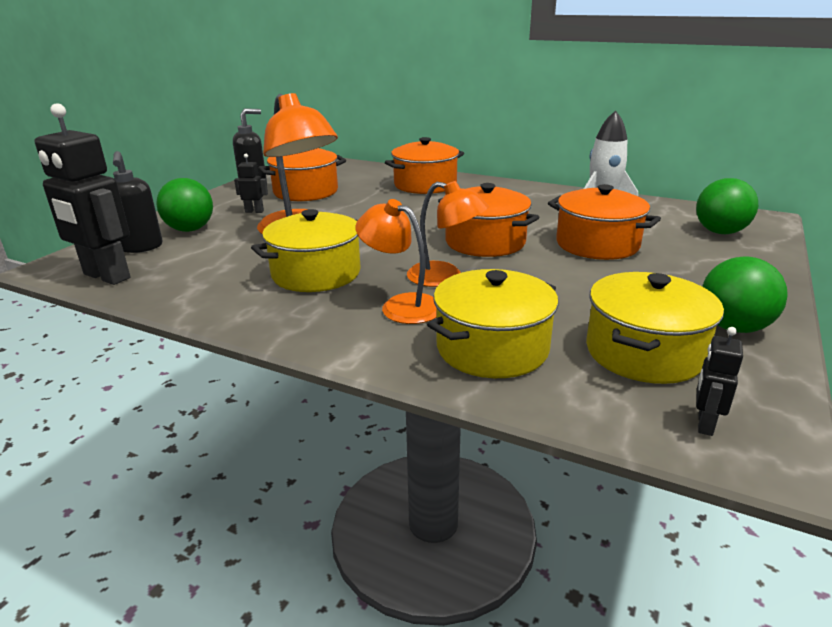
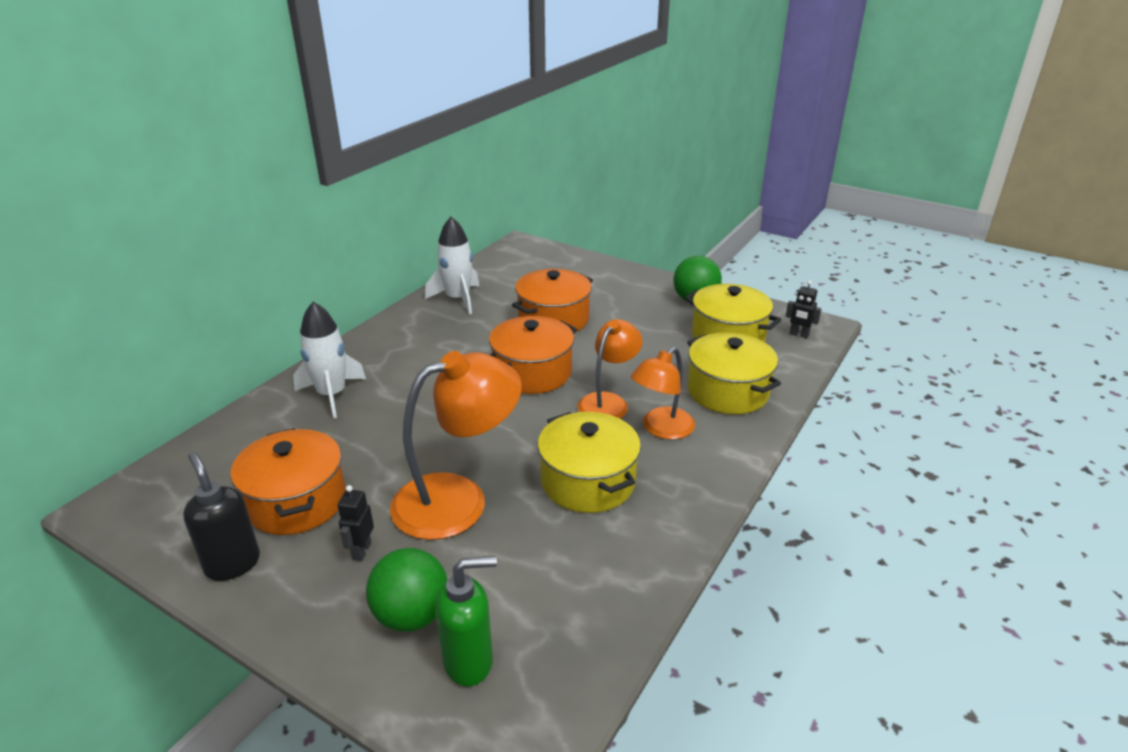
camera: 85 degrees left, 5 degrees up
black robot [35,103,130,285] -> none
black soap dispenser [113,151,163,253] -> green soap dispenser [436,556,497,686]
orange pot [385,137,464,194] -> white rocket [293,301,366,419]
green ball [696,178,758,234] -> none

